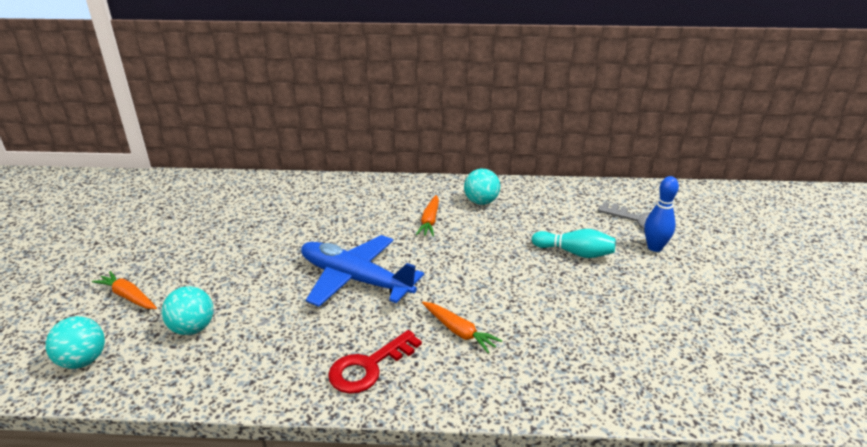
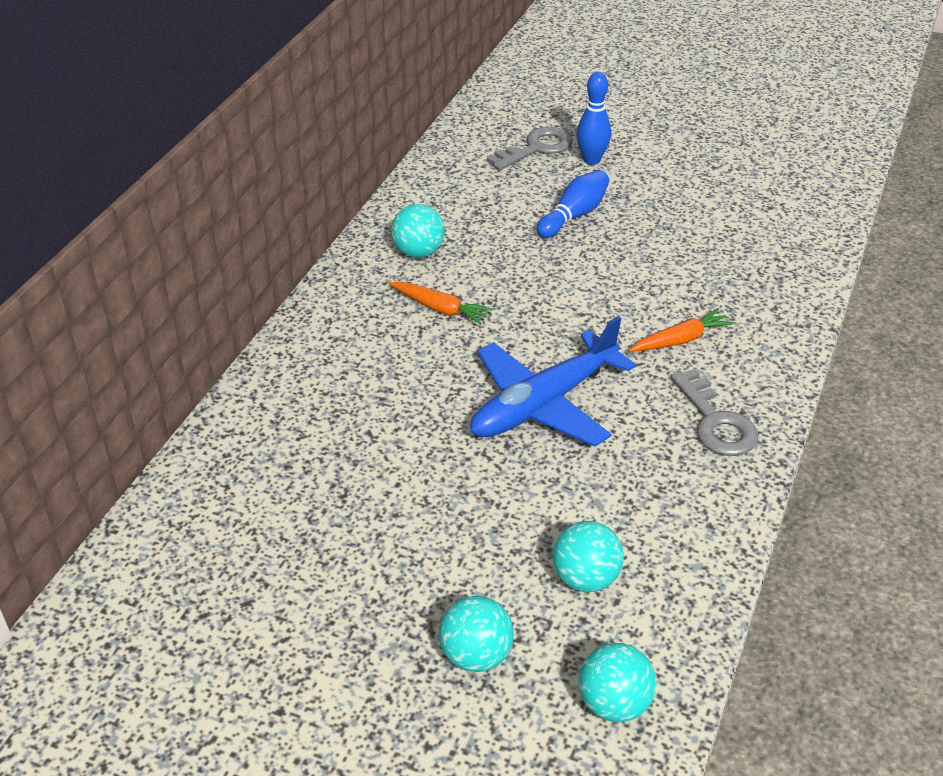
camera: 70 degrees left, 10 degrees up
orange carrot [92,271,157,309] -> turquoise ball [439,596,514,672]
red key [328,330,422,394] -> grey key [670,369,758,456]
turquoise bowling pin [532,229,616,258] -> blue bowling pin [537,170,609,238]

